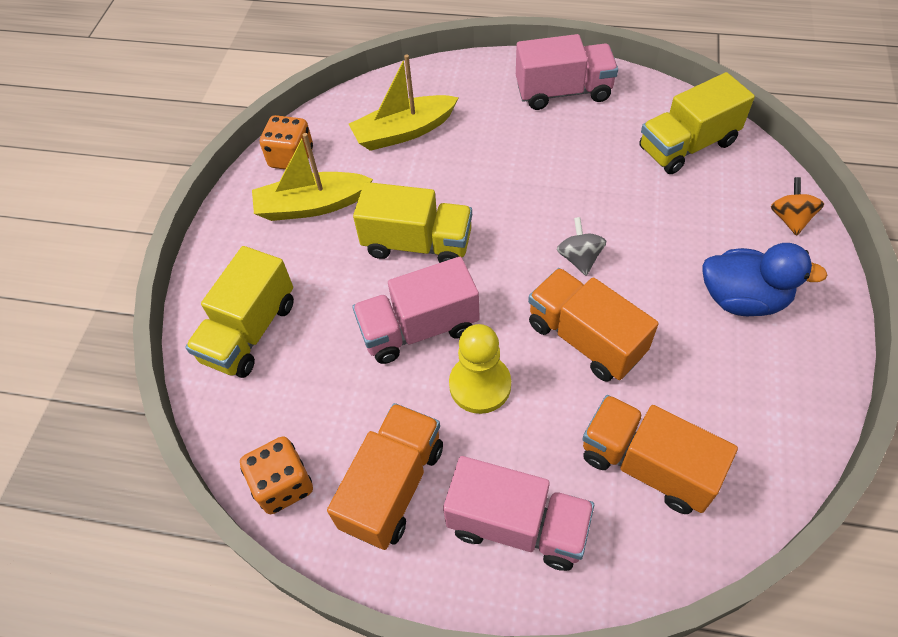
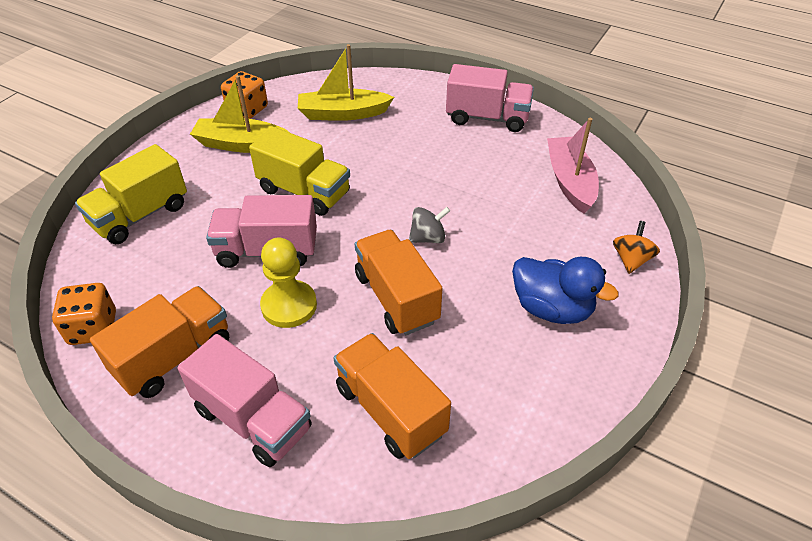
camera: 15 degrees right, 10 degrees down
grey spinning top [557,217,606,275] -> grey spinning top turned 60 degrees clockwise [409,207,450,243]
yellow truck [639,72,755,174] -> pink boat [547,118,599,214]

